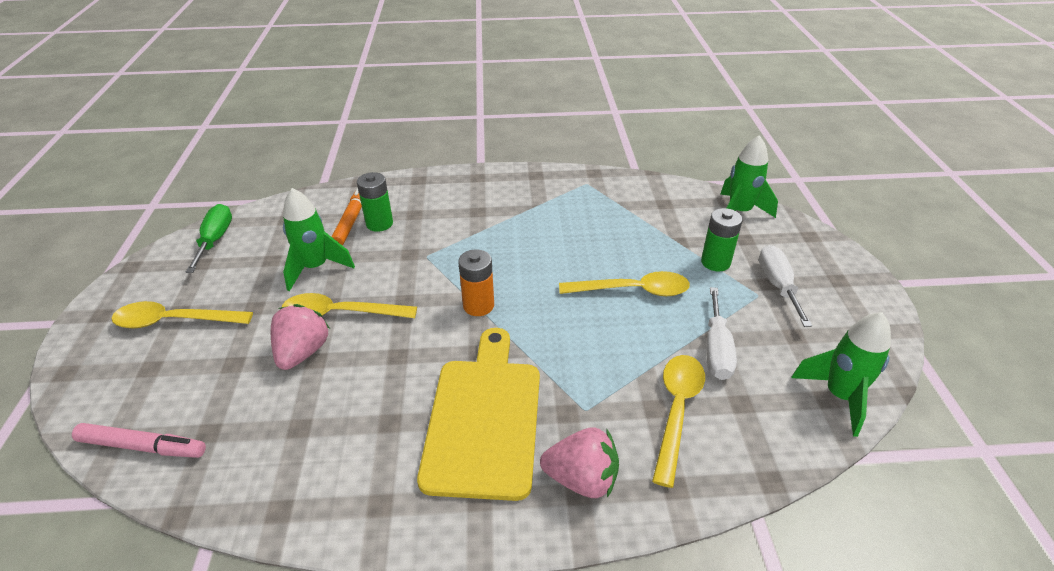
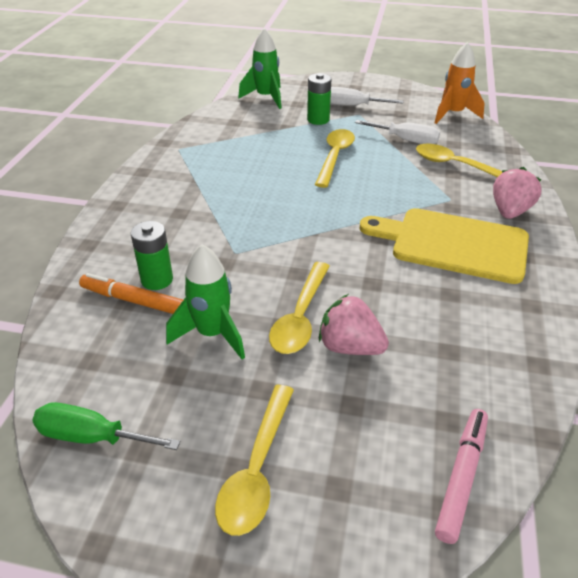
camera: 75 degrees left, 0 degrees up
orange battery [458,249,494,316] -> none
green rocket [791,312,891,437] -> orange rocket [434,42,485,124]

